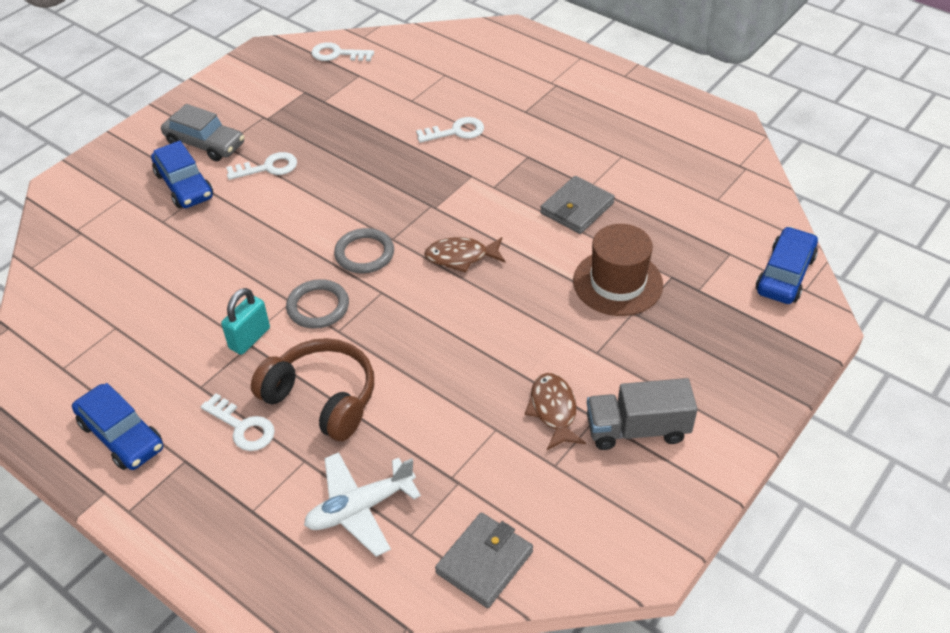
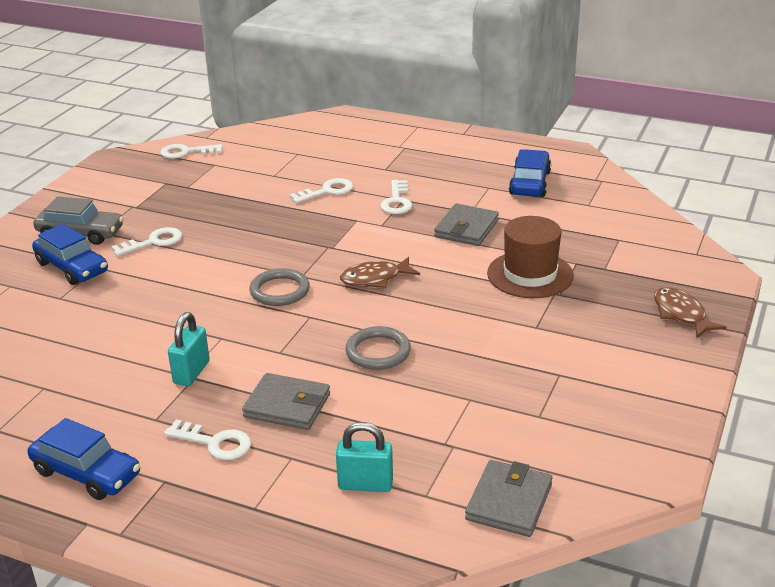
camera: 15 degrees left, 15 degrees down
brown headphones [251,338,374,441] -> grey wallet [242,373,330,430]
grey ring [286,279,349,329] -> grey ring moved to [345,326,411,370]
white plane [304,452,421,557] -> turquoise padlock [336,422,393,492]
brown fish [525,373,586,450] -> brown fish moved to [654,287,727,338]
grey truck [587,378,698,450] -> none
blue car [756,226,818,304] -> blue car moved to [509,149,551,197]
none -> white key [380,180,412,214]

